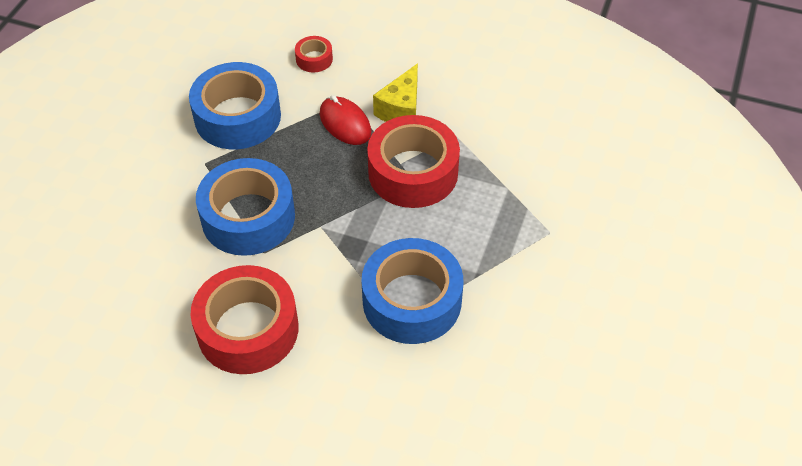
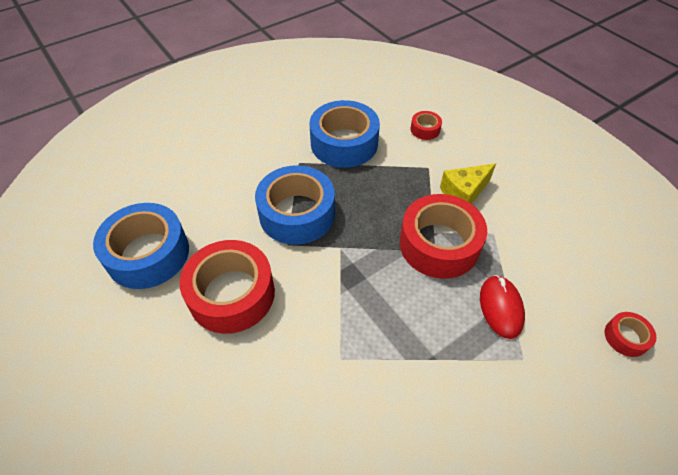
camera: 35 degrees right, 0 degrees up
red mouse [320,95,371,145] -> red mouse moved to [480,275,525,339]
blue tape [362,238,463,344] -> blue tape moved to [93,203,189,289]
none -> red tape [605,312,657,357]

